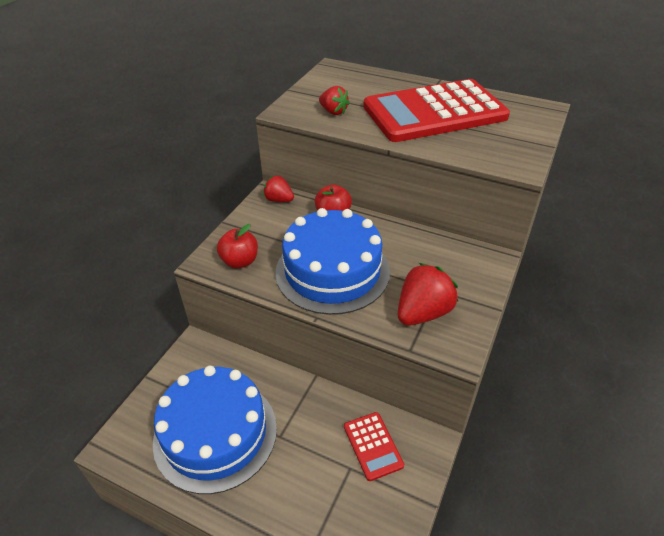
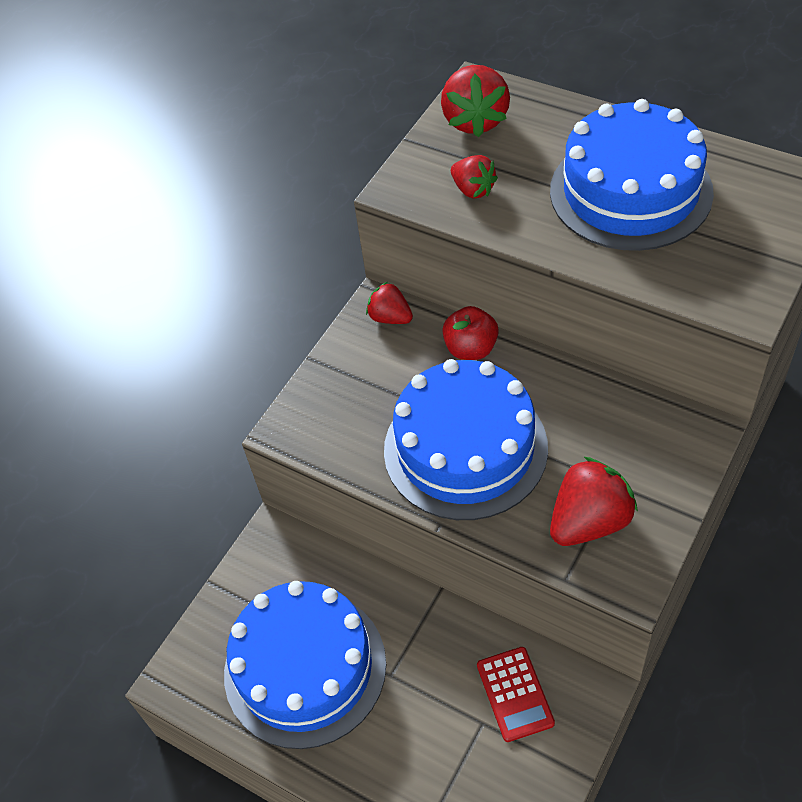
camera: 10 degrees right, 10 degrees up
red apple [217,224,258,268] -> none
red calculator [363,79,510,142] -> blue cake [550,99,714,251]
none -> red strawberry [441,65,510,137]

